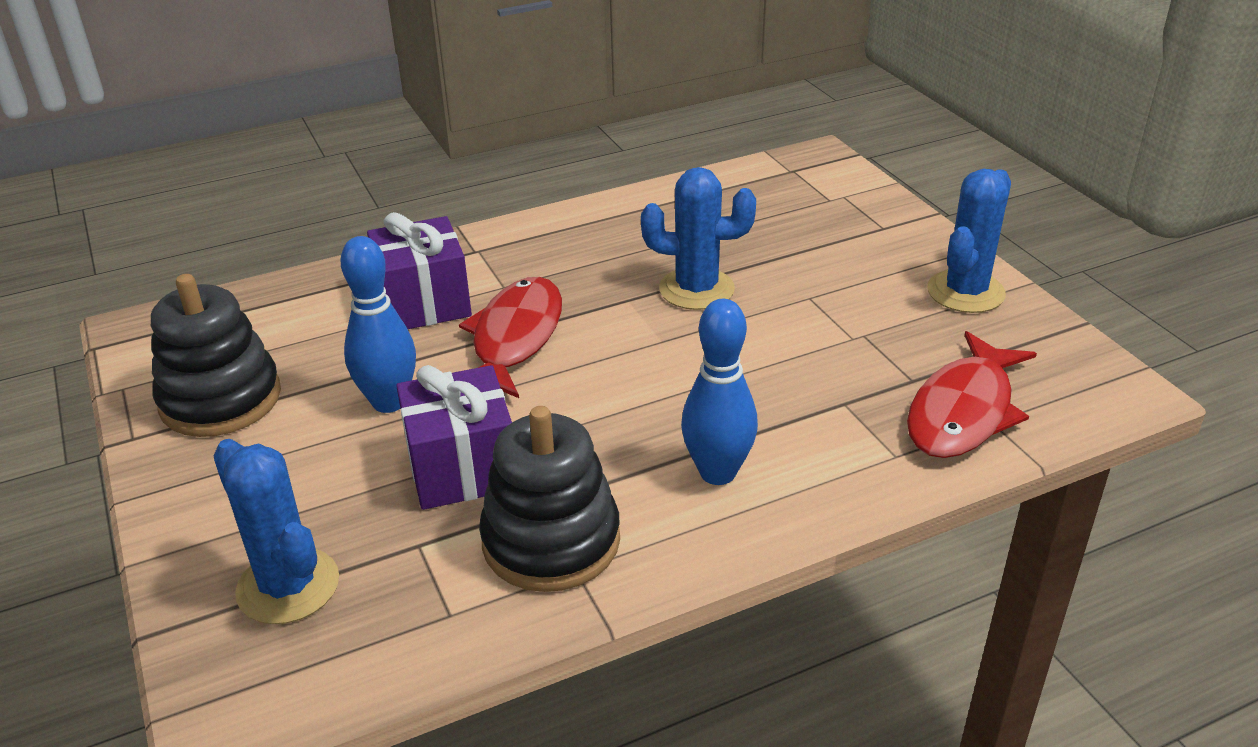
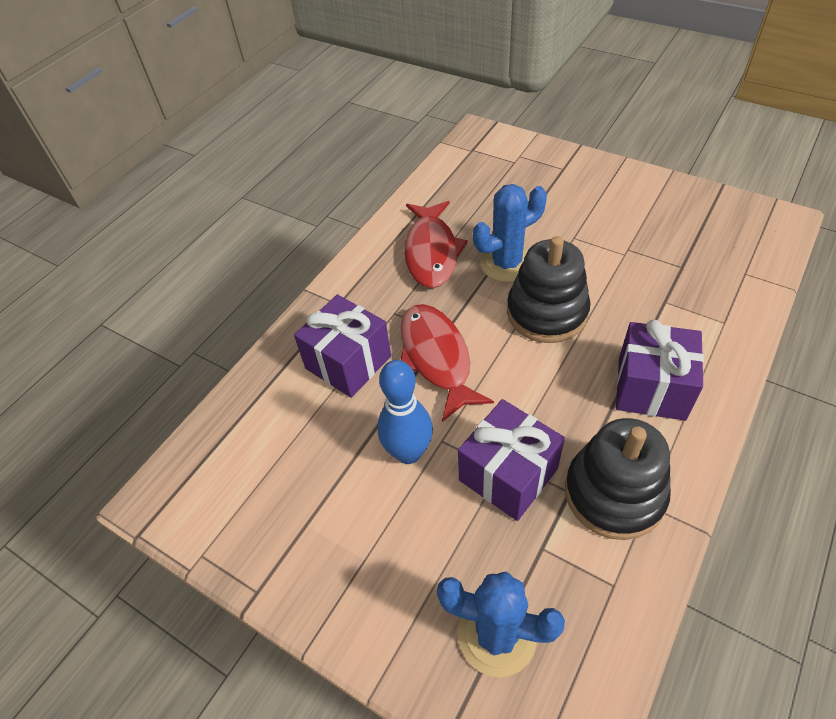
camera: 30 degrees left, 15 degrees up
black stacking toy [151,274,281,437] -> black stacking toy moved to [507,236,590,343]
blue bowling pin [681,299,758,485] -> purple gift [616,319,704,421]
red fish [907,331,1037,458] -> red fish moved to [404,201,468,288]
blue cactus [927,169,1011,313] -> none

